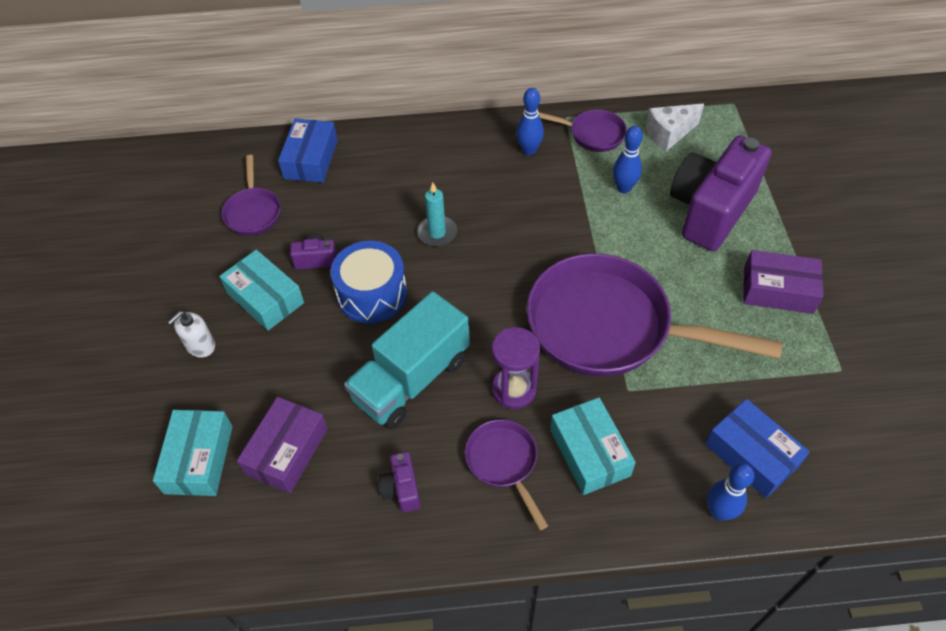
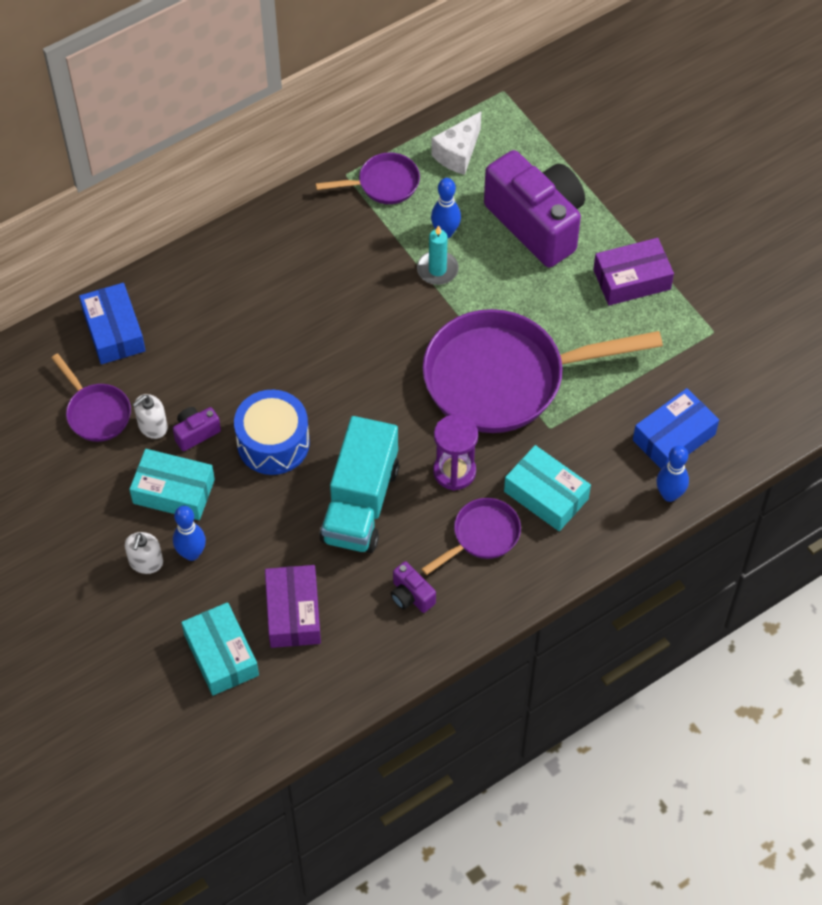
camera: 30 degrees left, 5 degrees up
turquoise candle [417,182,457,247] -> turquoise candle moved to [417,225,459,285]
purple pan [465,420,548,530] -> purple pan turned 105 degrees clockwise [421,498,521,575]
blue bowling pin [516,88,544,155] -> blue bowling pin moved to [173,506,206,561]
purple camera [670,136,772,251] -> purple camera turned 135 degrees clockwise [484,150,585,267]
blue box [705,399,810,498] -> blue box turned 60 degrees counterclockwise [633,388,719,469]
none -> white soap dispenser [132,394,168,439]

